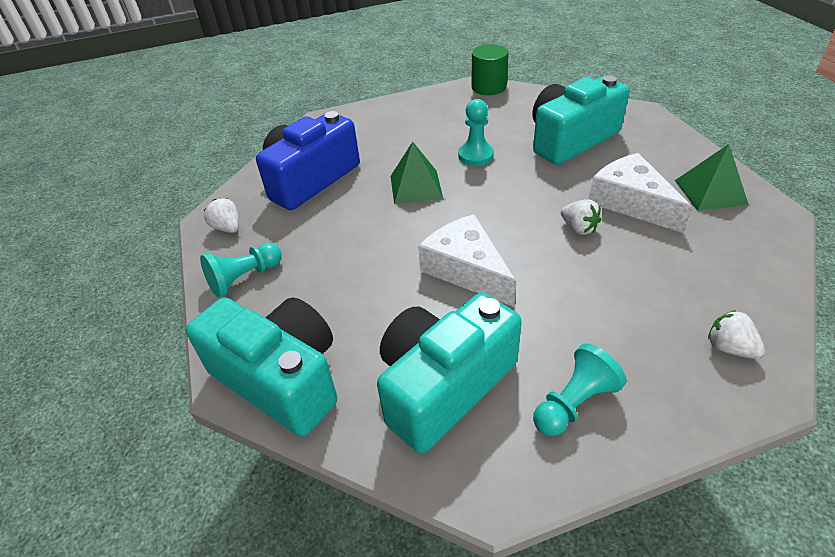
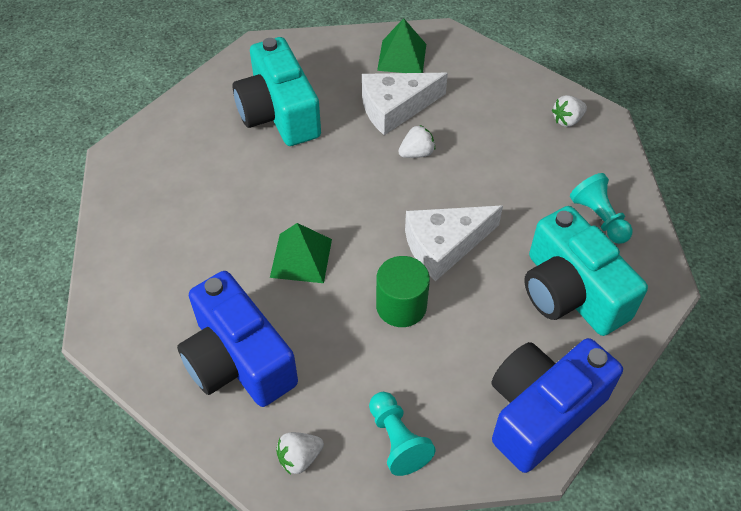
camera: 80 degrees left, 10 degrees up
turquoise camera [185,297,337,437] -> blue camera [491,338,623,473]
turquoise pawn [458,99,494,166] -> none
green cylinder [472,44,509,95] -> green cylinder moved to [376,256,430,327]

